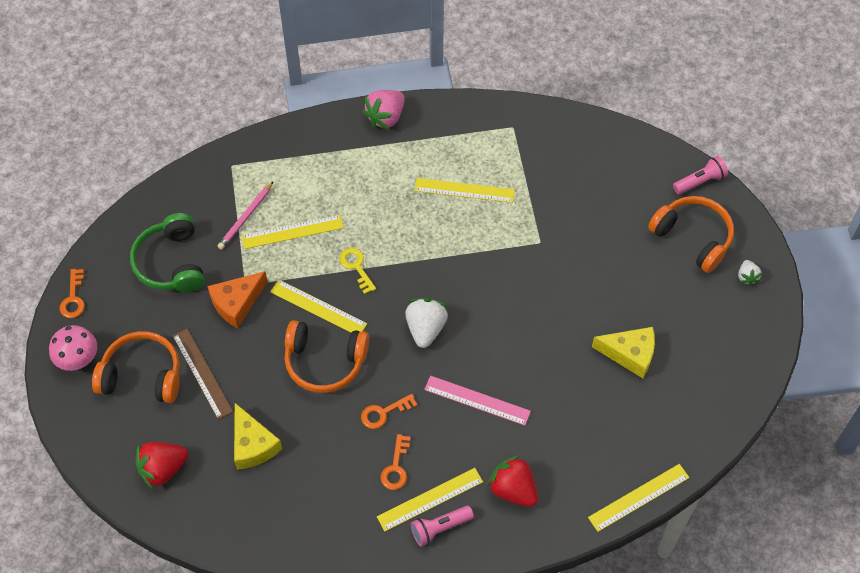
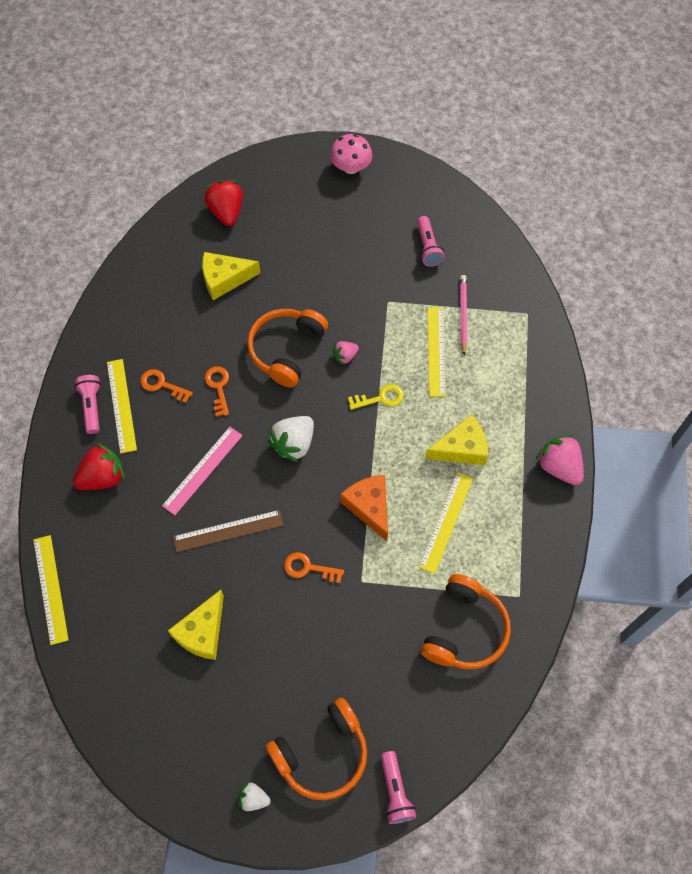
camera: 105 degrees right, 5 degrees up
orange key [60,269,85,318] -> orange key moved to [284,552,344,583]
orange headphones [92,331,180,403] -> orange headphones moved to [421,574,511,669]
green headphones [130,213,205,292] -> pink flashlight [417,216,445,267]
brown ruler [173,329,233,420] -> brown ruler moved to [173,510,284,553]
orange cheese [207,271,268,328] -> orange cheese moved to [340,475,388,541]
pink pencil [217,181,274,250] -> pink pencil turned 45 degrees clockwise [460,275,467,355]
yellow ruler [270,280,367,332] -> pink strawberry [332,341,359,365]
white strawberry [405,298,448,348] -> white strawberry turned 105 degrees clockwise [268,416,314,463]
none -> yellow cheese [425,414,488,465]

